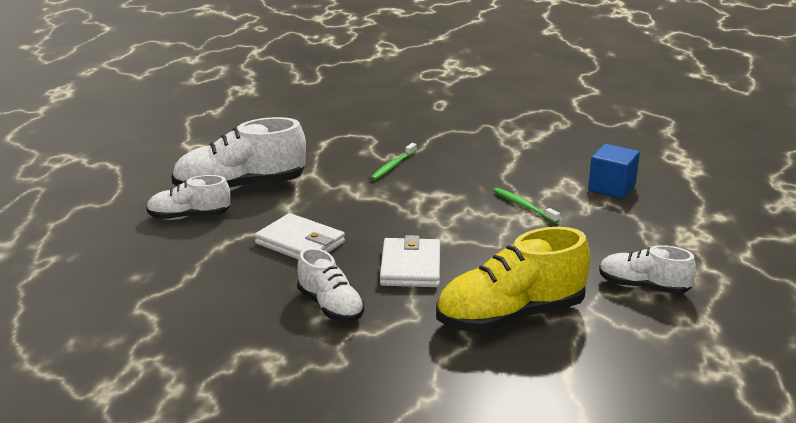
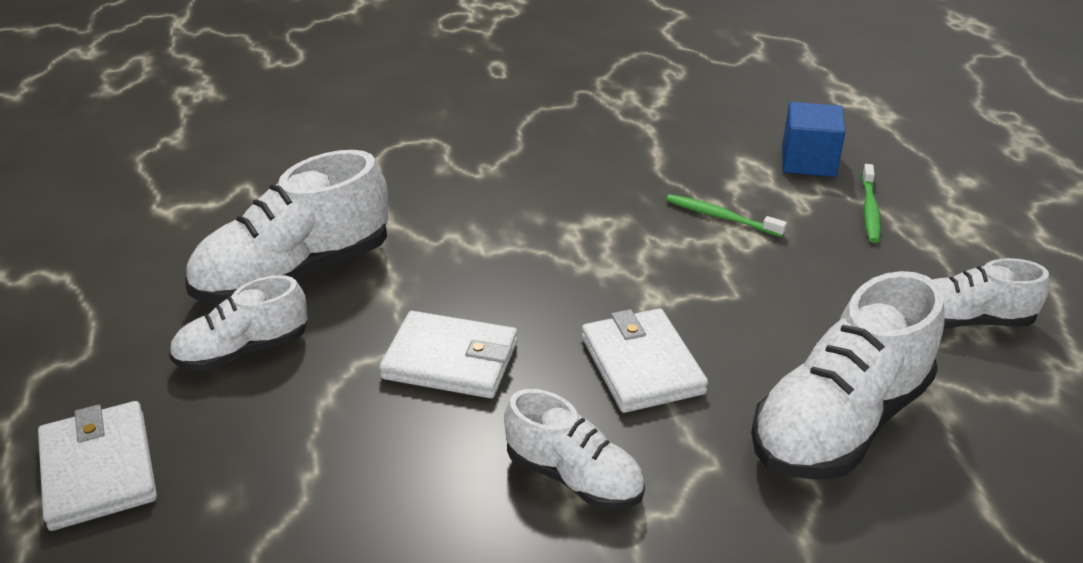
camera: 20 degrees left, 10 degrees up
green toothbrush [370,143,417,180] -> green toothbrush moved to [862,164,881,243]
yellow shoe [436,227,590,333] -> white shoe [751,271,945,480]
none -> white wallet [38,401,157,531]

